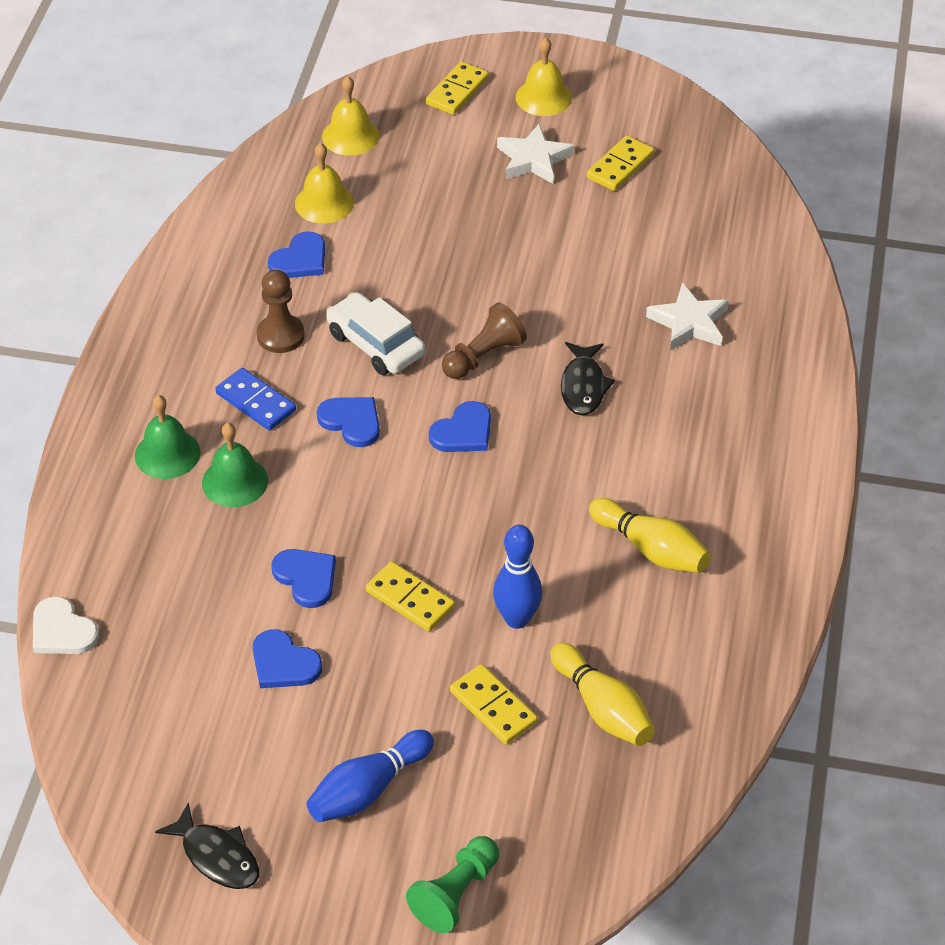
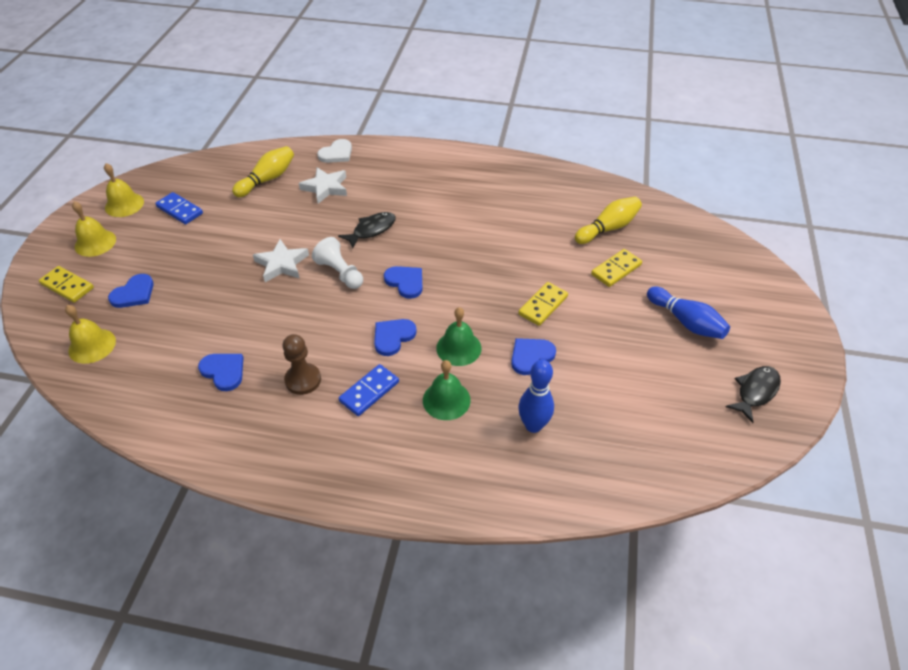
camera: 90 degrees left, 0 degrees up
white heart [33,596,99,654] -> white heart moved to [317,139,352,163]
green bell [135,395,201,479] -> green bell moved to [436,307,481,366]
blue heart [252,629,323,688] -> blue heart moved to [108,274,154,308]
yellow bell [295,143,354,224] -> yellow bell moved to [104,163,144,217]
white car [326,292,425,375] -> none
green pawn [406,836,499,933] -> none
brown pawn [442,303,527,379] -> white pawn [312,237,363,289]
blue bowling pin [493,525,542,629] -> blue bowling pin moved to [518,359,554,433]
white star [497,124,574,184] -> white star moved to [253,239,309,282]
black fish [561,342,615,416] -> black fish turned 45 degrees counterclockwise [338,212,396,248]
yellow domino [587,135,654,191] -> blue domino [155,192,203,224]
yellow bowling pin [589,498,711,573] -> yellow bowling pin moved to [232,146,294,197]

